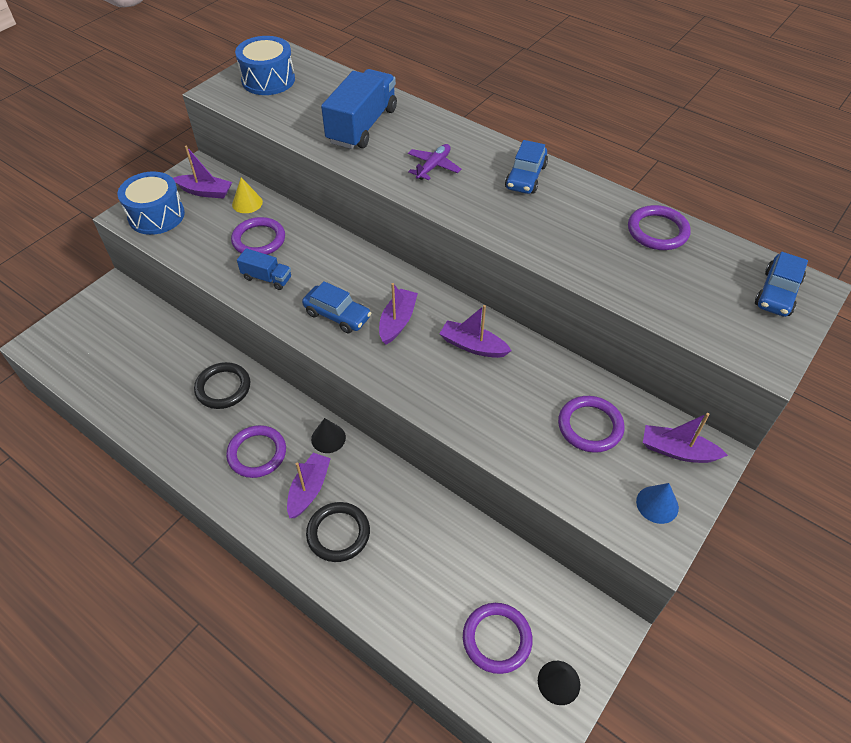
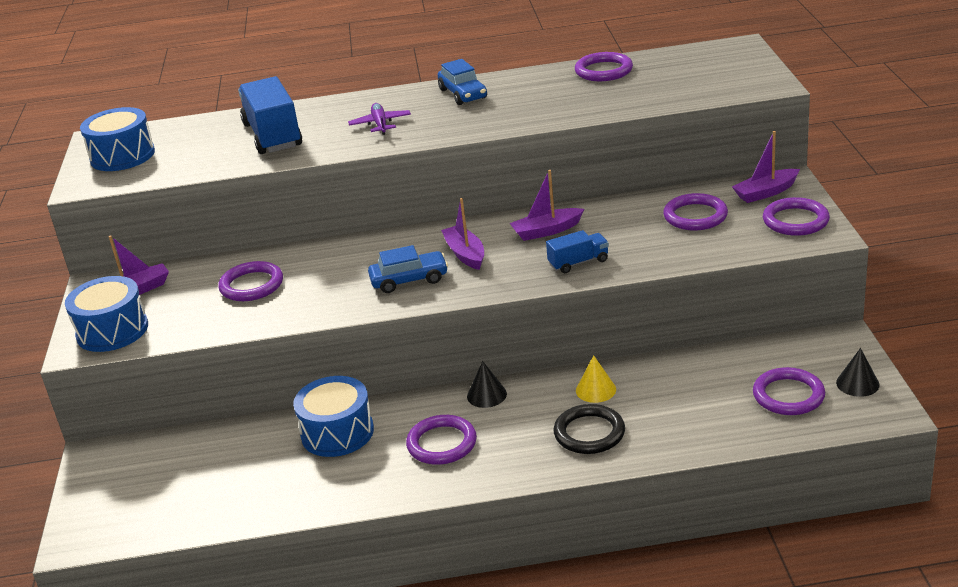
camera: 40 degrees left, 20 degrees down
black ring [194,362,250,409] -> blue drum [293,376,374,457]
yellow cone [232,177,263,213] -> yellow cone moved to [576,355,616,403]
blue truck [237,248,291,290] -> blue truck moved to [546,230,609,273]
purple boat [287,453,331,518] -> none
blue cone [636,483,679,524] -> purple ring [763,197,830,236]
blue car [755,252,808,317] -> none

